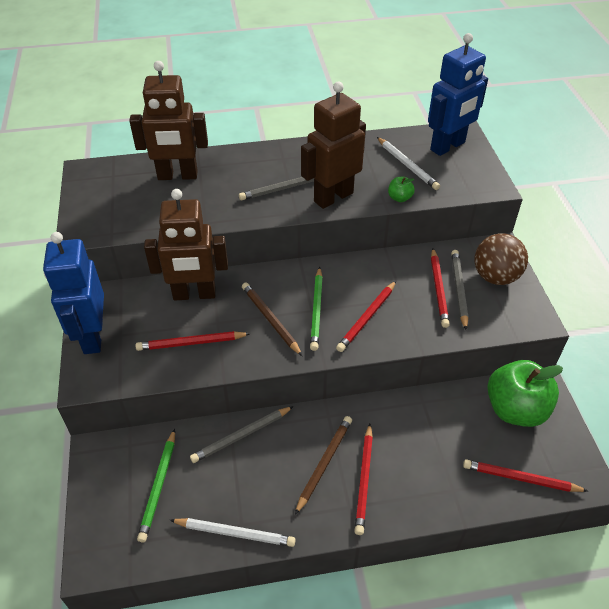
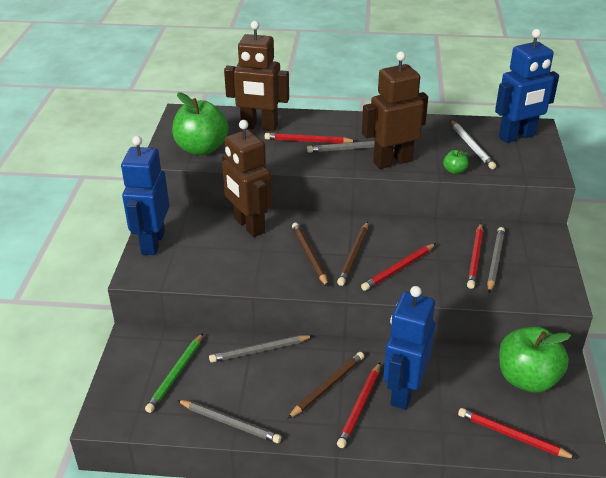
camera: 15 degrees right, 10 degrees down
red pencil [135,331,250,351] -> red pencil moved to [265,133,356,143]
brown robot [144,189,228,300] -> brown robot turned 45 degrees clockwise [222,120,272,237]
white pencil [170,518,296,547] -> grey pencil [177,400,281,443]
green pencil [310,267,323,351] -> brown pencil [337,222,368,286]
brown ball [474,233,528,285] -> none
none -> green apple [172,92,229,155]
none -> blue robot [383,286,435,410]

